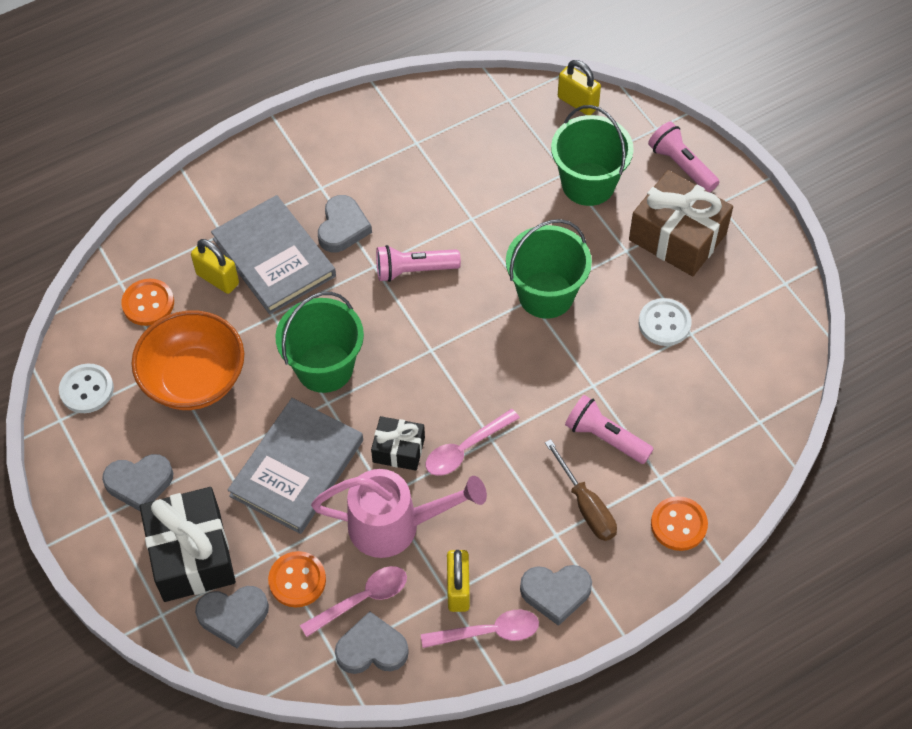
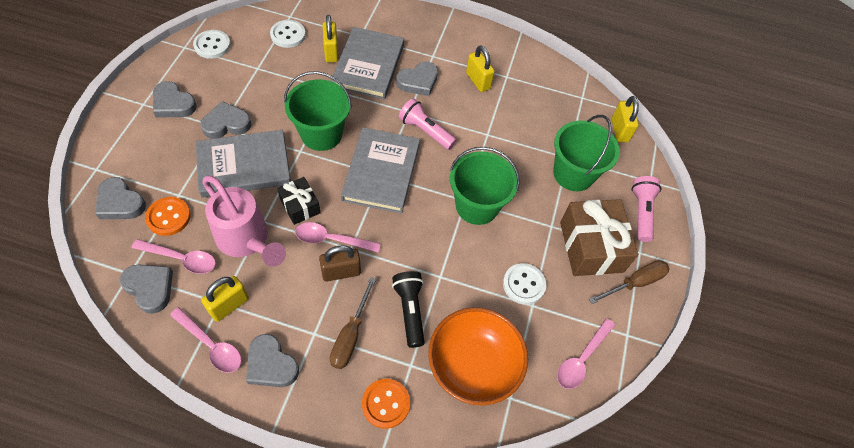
camera: 40 degrees right, 0 degrees up
orange button [121,279,174,326] -> white button [270,20,306,48]
orange bowl [131,310,244,410] -> orange bowl moved to [428,307,528,406]
black gift [140,487,236,602] -> none
pink flashlight [565,395,654,464] -> black flashlight [392,271,425,348]
none -> grey heart [200,101,251,139]
none -> brown padlock [319,245,361,282]
none -> grey book [341,127,420,214]
none -> yellow padlock [466,45,495,92]
none -> pink spoon [557,318,615,389]
none -> brown screwdriver [589,260,669,304]

